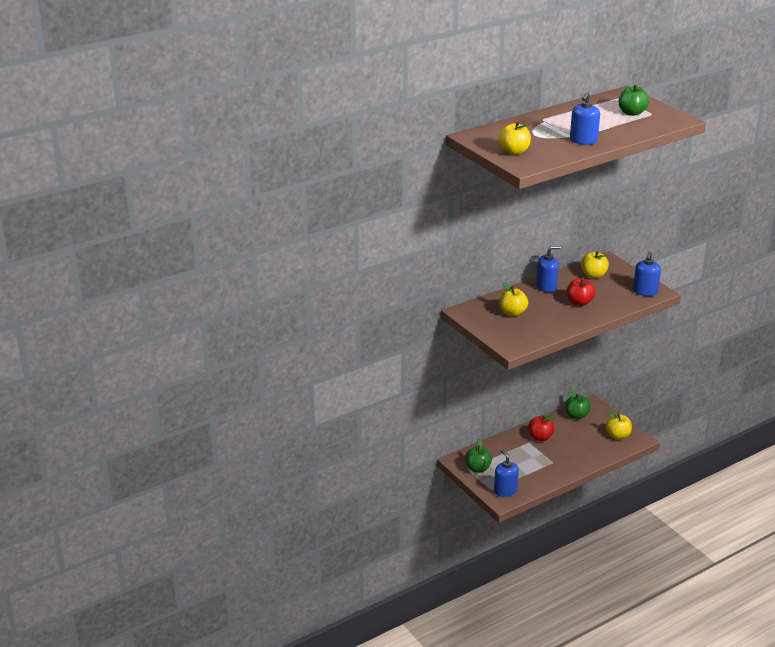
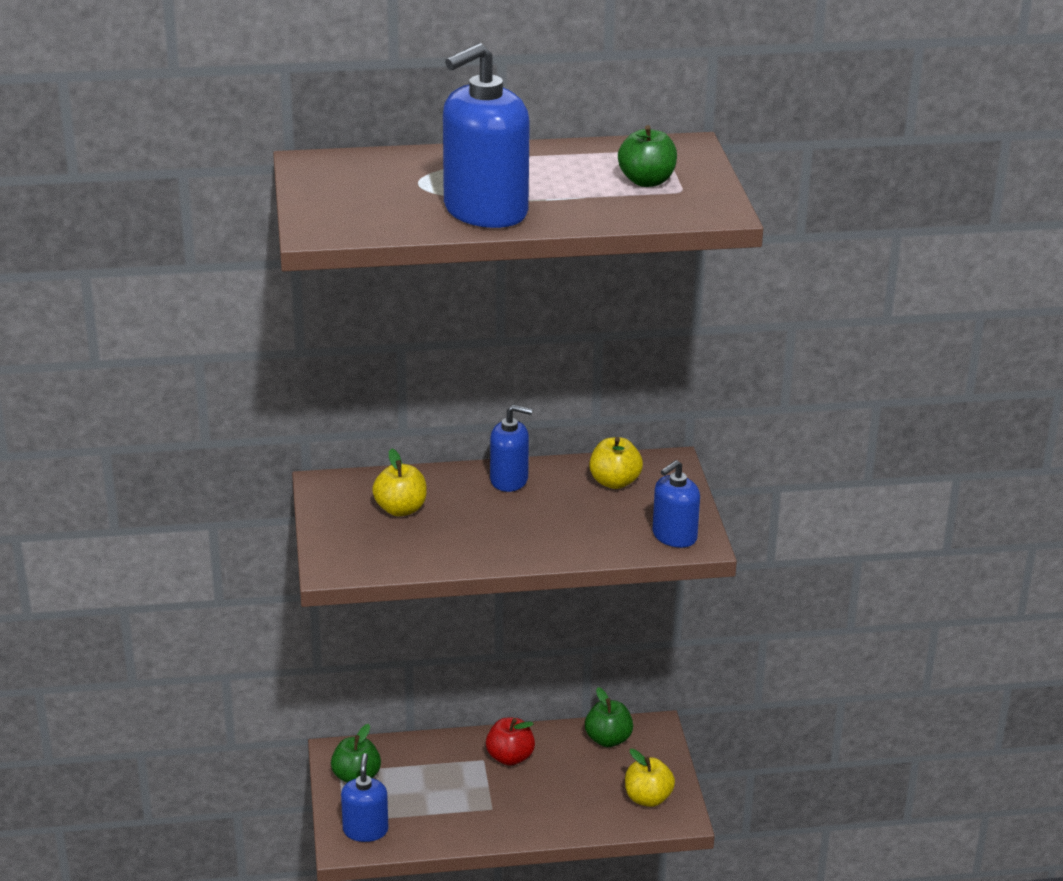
camera: 25 degrees right, 0 degrees up
yellow apple [499,121,531,155] -> none
red apple [567,278,595,306] -> none
blue soap dispenser [570,92,600,145] -> blue soap dispenser [443,43,530,228], size x1.75

